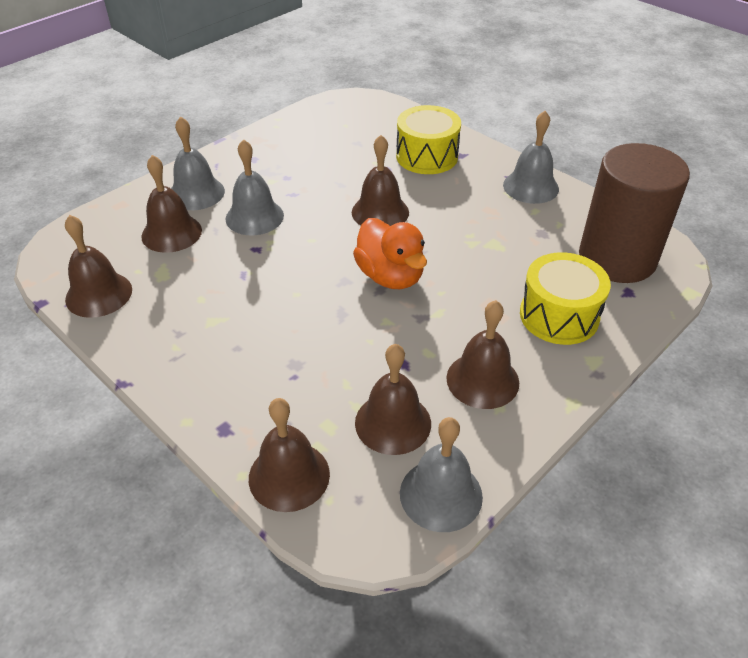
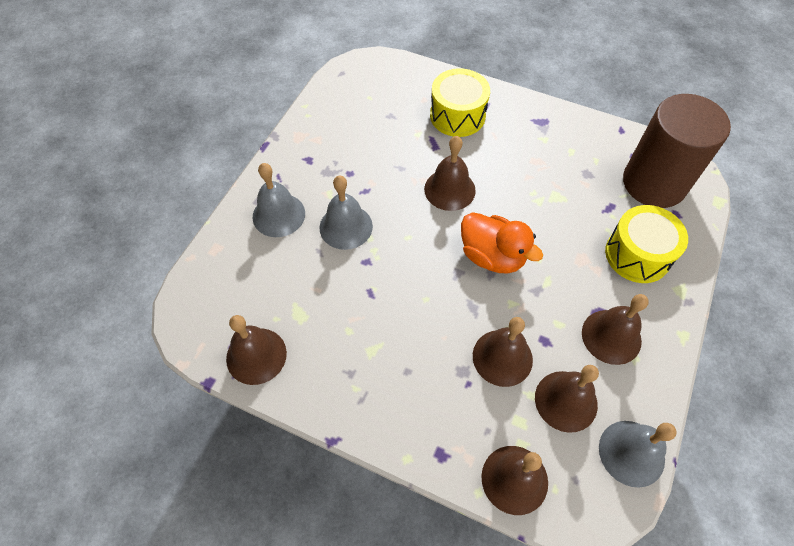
camera: 20 degrees left, 15 degrees up
brown bell [141,155,202,253] -> brown bell moved to [473,317,533,387]
grey bell [503,111,559,204] -> none

